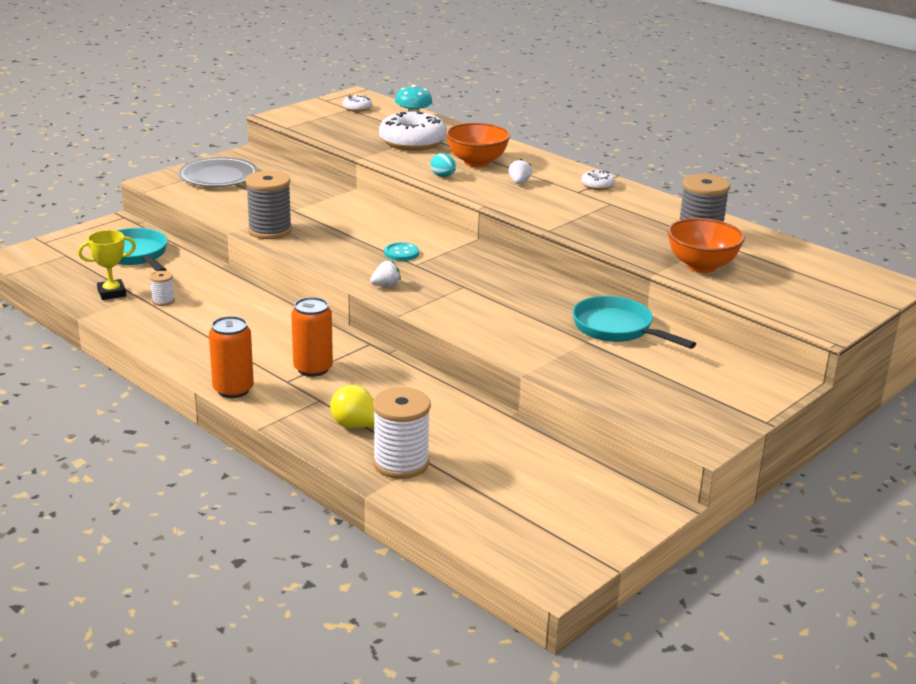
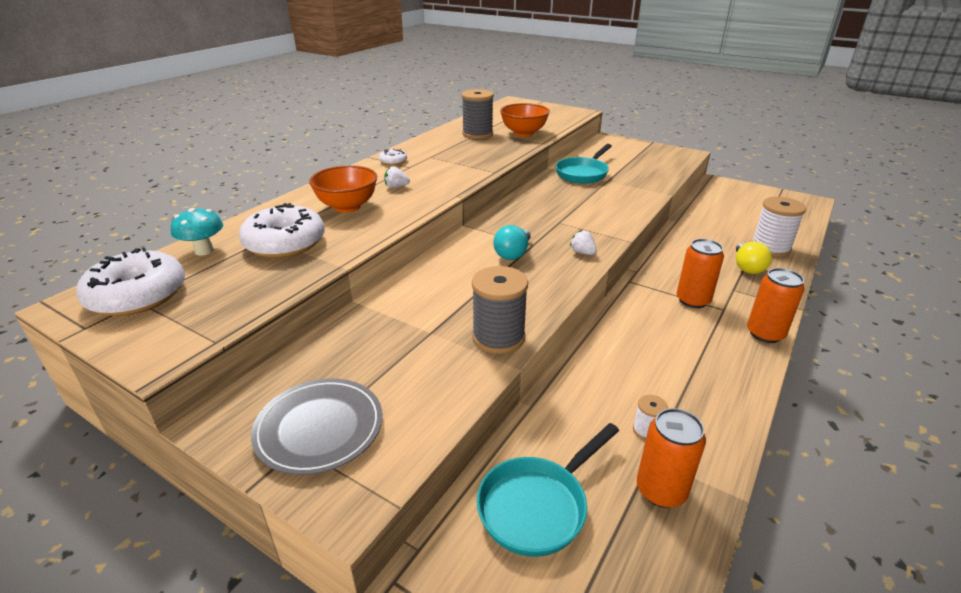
camera: 100 degrees left, 5 degrees up
yellow trophy [78,230,136,300] -> orange can [637,408,706,508]
white donut [342,95,372,112] -> white donut [76,247,185,316], size x2.17
turquoise button [384,242,419,261] -> turquoise light bulb [493,225,531,260]
turquoise egg [430,153,456,177] -> none

